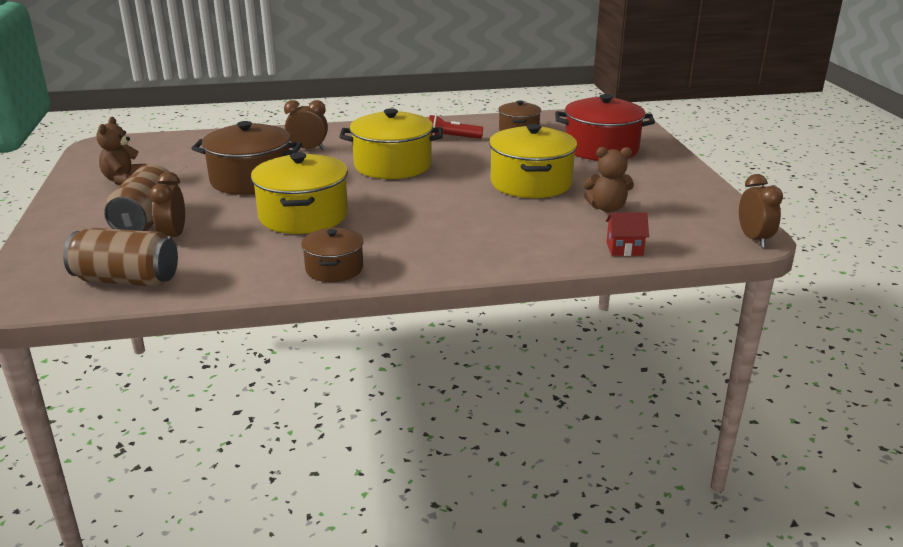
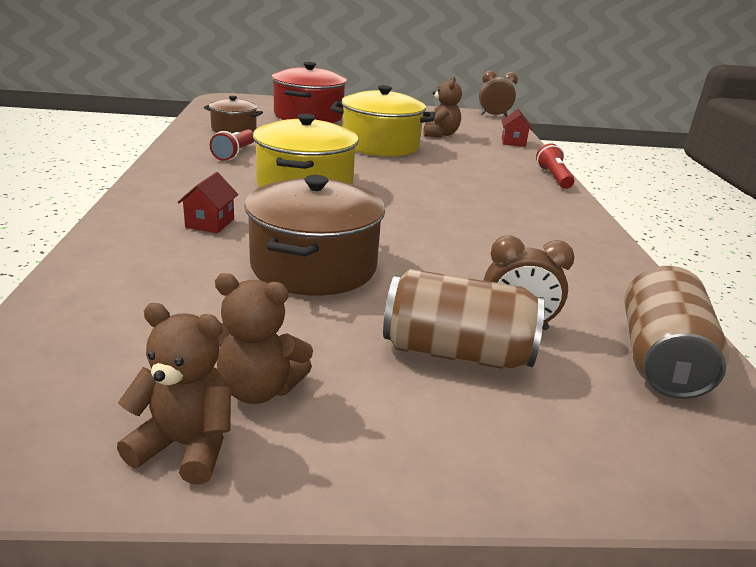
camera: 85 degrees left, 0 degrees up
yellow pot [251,152,348,234] -> none
brown clock [284,100,328,150] -> red house [177,172,238,233]
brown pot [301,228,364,282] -> none
none -> brown teddy bear [117,303,231,485]
none -> red flashlight [536,143,575,189]

